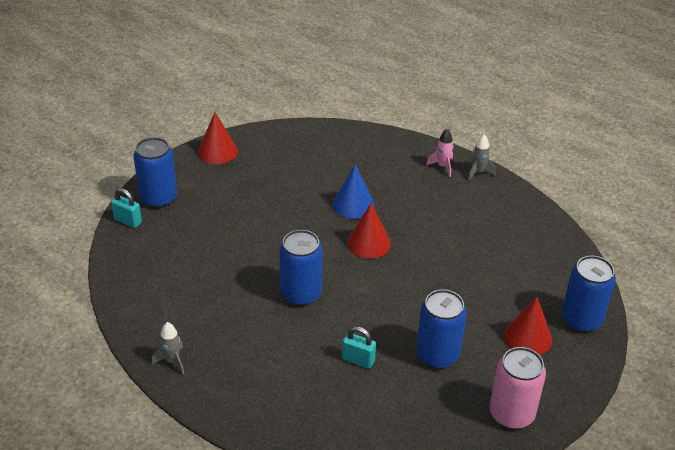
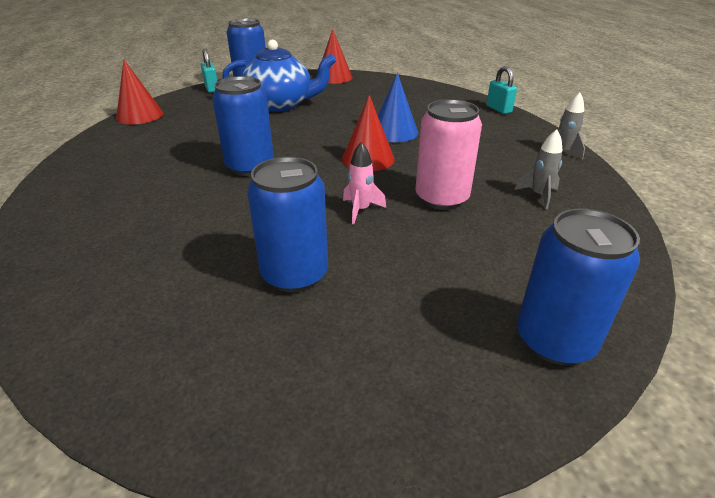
camera: 40 degrees right, 5 degrees down
grey rocket [152,322,184,375] -> grey rocket moved to [514,129,563,209]
turquoise padlock [342,326,376,369] -> turquoise padlock moved to [487,66,517,114]
pink rocket [426,129,454,177] -> pink rocket moved to [343,142,386,224]
pink can [489,347,546,429] -> pink can moved to [416,99,482,210]
red cone [504,297,552,355] -> red cone moved to [116,60,163,124]
none -> blue teapot [222,40,336,112]

